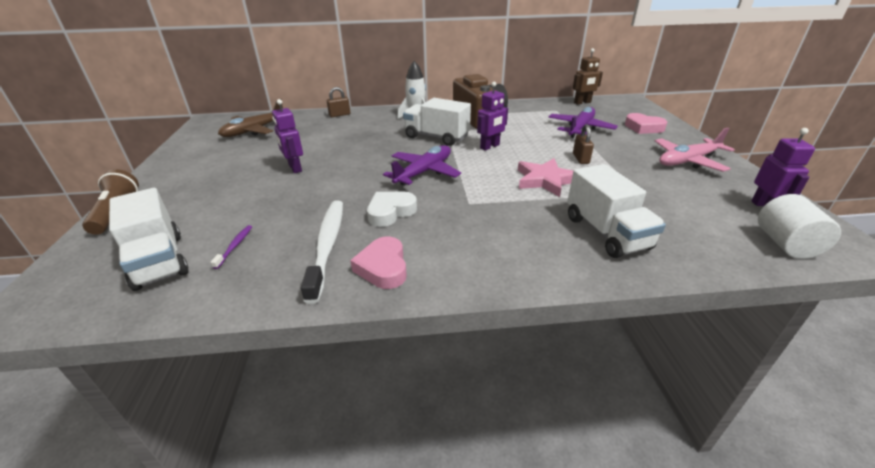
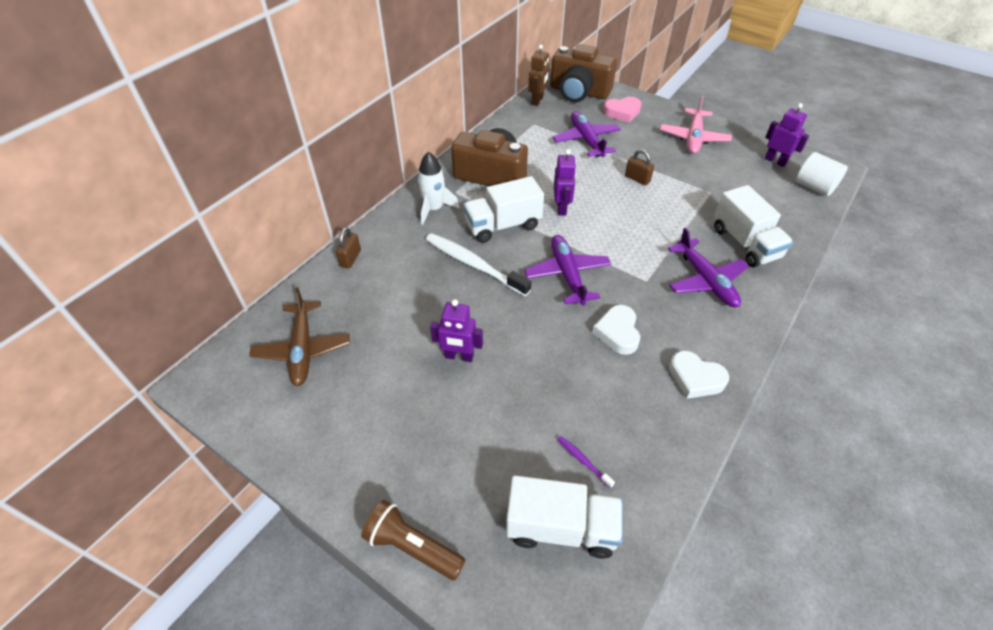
camera: 50 degrees left, 15 degrees up
white toothbrush [301,200,343,304] -> white toothbrush moved to [426,233,532,296]
pink heart [350,237,407,289] -> white heart [669,351,729,399]
pink star [518,158,573,197] -> none
white truck [567,164,666,258] -> white truck turned 45 degrees clockwise [714,185,793,267]
none -> brown camera [550,44,617,102]
none -> purple plane [668,227,749,307]

